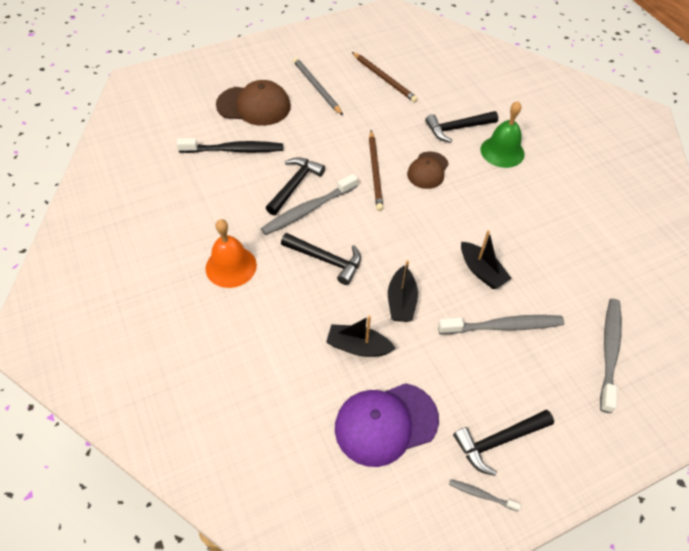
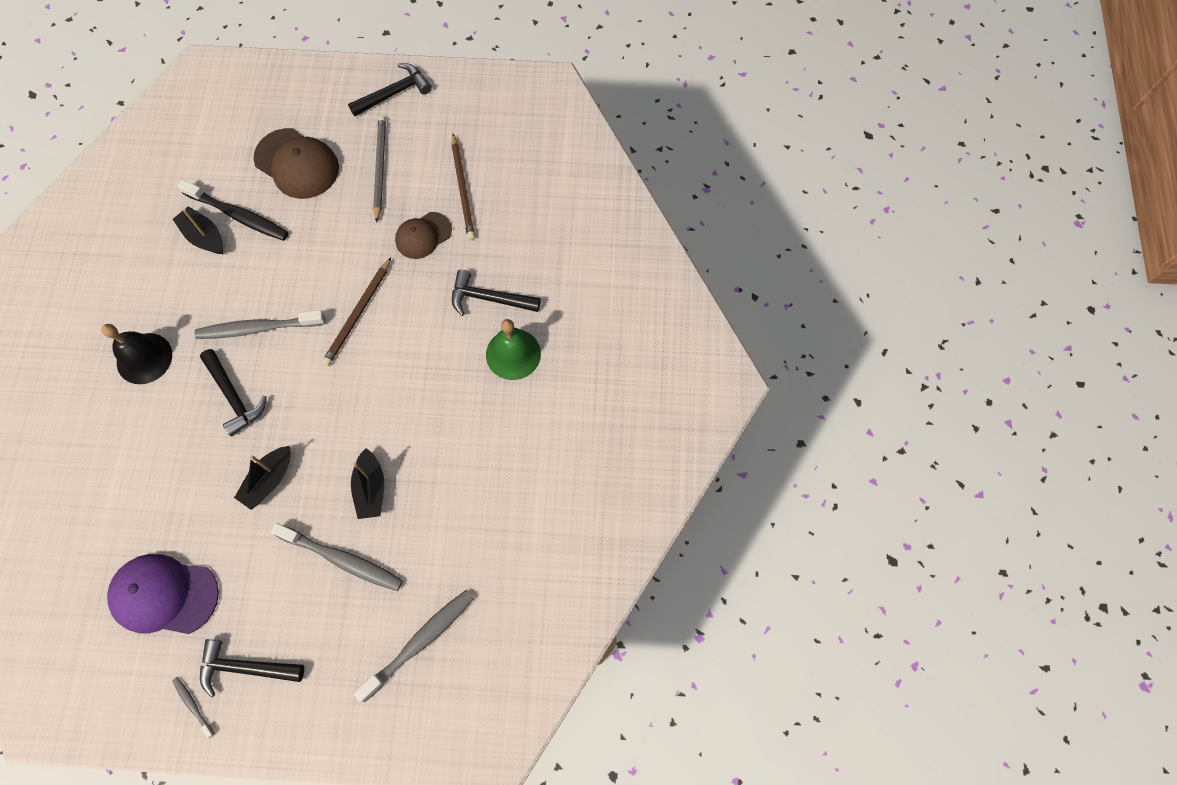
camera: 30 degrees right, 15 degrees up
orange bell [205,219,257,288] -> black bell [101,324,172,384]
black hammer [266,157,325,215] -> black hammer moved to [348,63,432,116]
black boat [326,316,396,357] -> black boat moved to [173,206,223,254]
brown cap [407,151,449,189] -> brown cap moved to [395,212,452,259]

